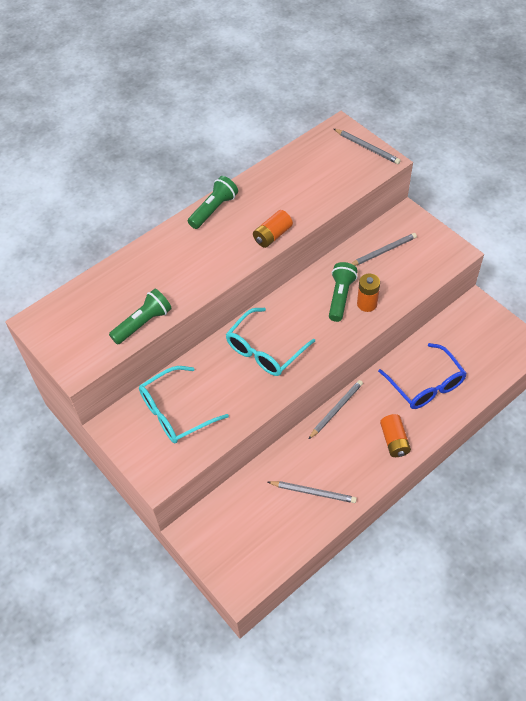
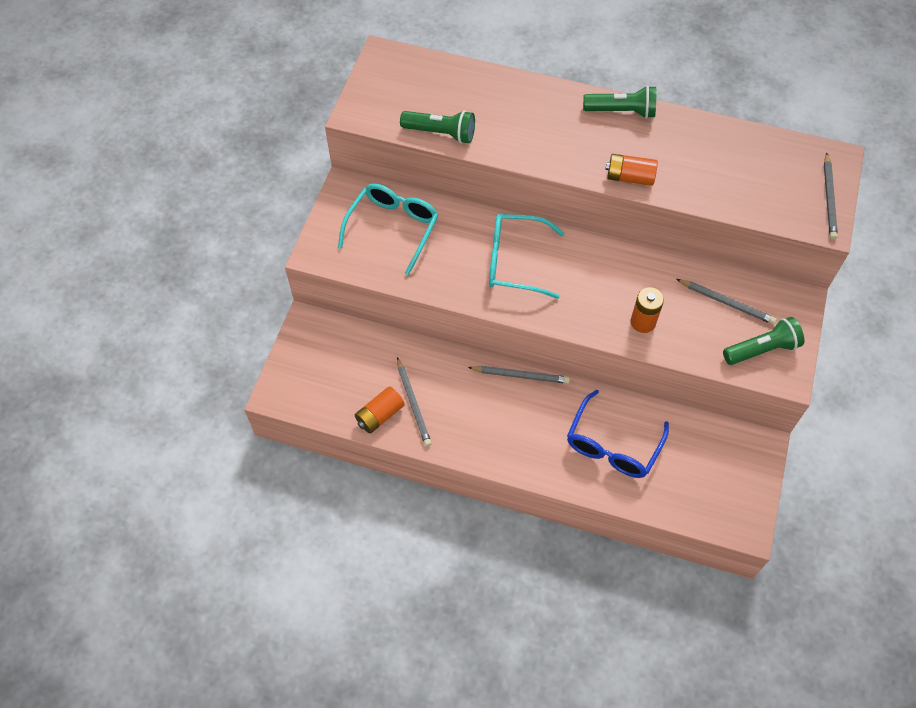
camera: 55 degrees right, 5 degrees up
turquoise glasses [139,366,229,443] -> turquoise glasses turned 90 degrees clockwise [338,184,438,275]
green flashlight [329,262,358,322] -> green flashlight moved to [723,317,804,365]
orange battery [380,414,411,457] -> orange battery moved to [355,386,405,433]

